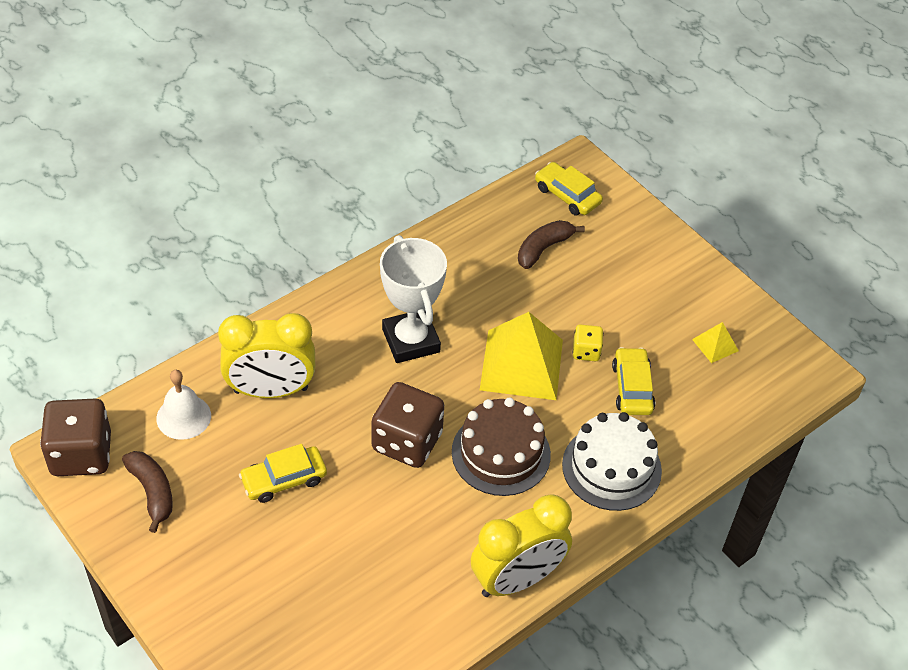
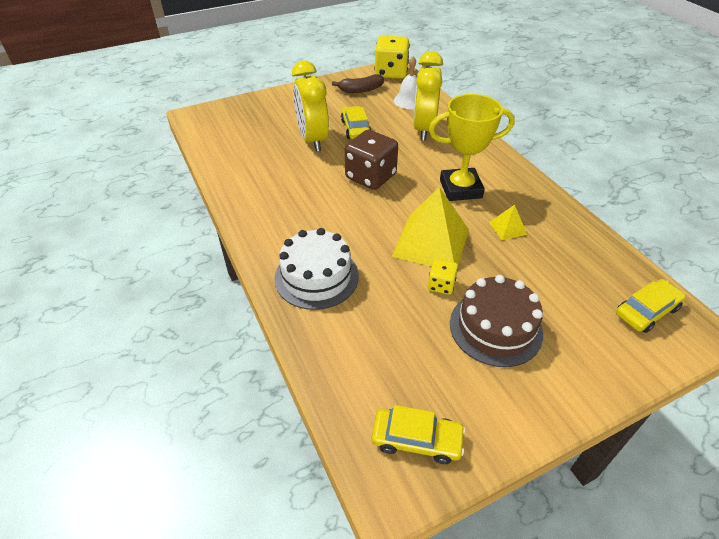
camera: 105 degrees right, 5 degrees down
brown dice [40,399,111,476] -> yellow dice [375,36,410,79]
white trophy [380,235,447,363] -> yellow trophy [429,94,515,201]
brown cake [452,397,551,496] -> brown cake moved to [450,275,543,367]
yellow clock [471,494,572,597] -> yellow clock moved to [292,60,329,151]
brown banana [518,220,585,269] -> none
yellow car [612,347,655,415] -> yellow car moved to [372,405,466,464]
yellow pyramid [692,322,739,363] -> yellow pyramid moved to [489,205,527,240]

